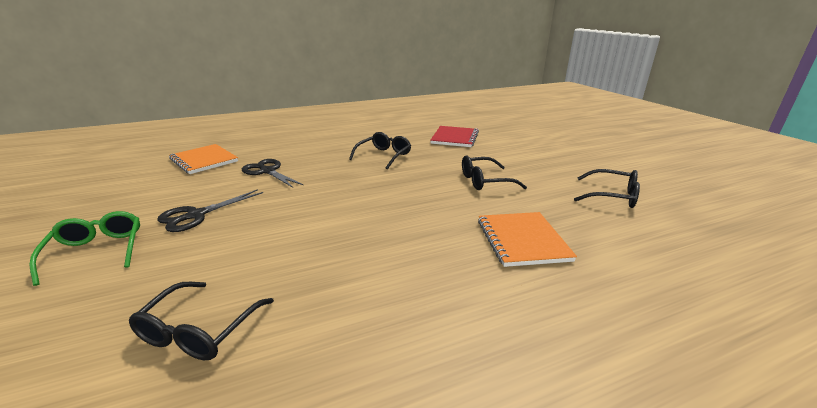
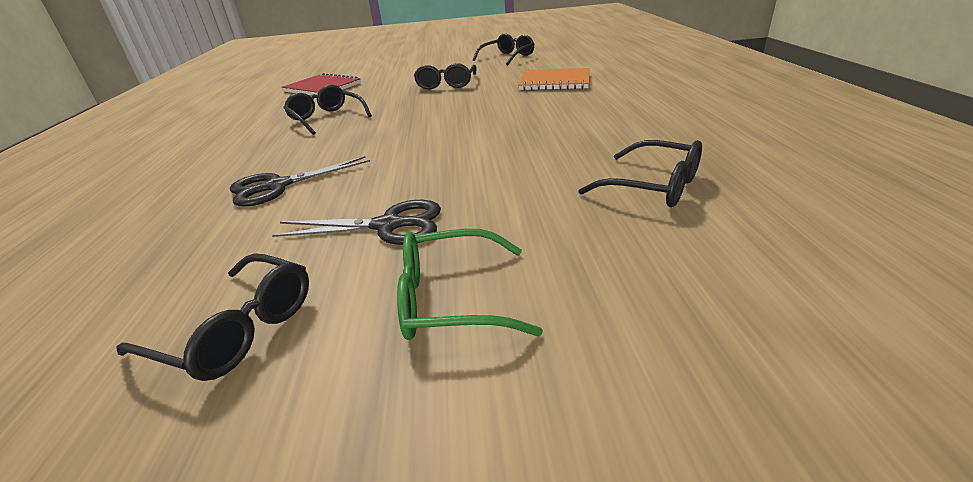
camera: 70 degrees left, 5 degrees up
black scissors [157,189,263,232] -> black scissors turned 60 degrees counterclockwise [272,200,441,245]
orange notebook [169,144,238,174] -> none
none -> black glasses [116,253,309,381]

